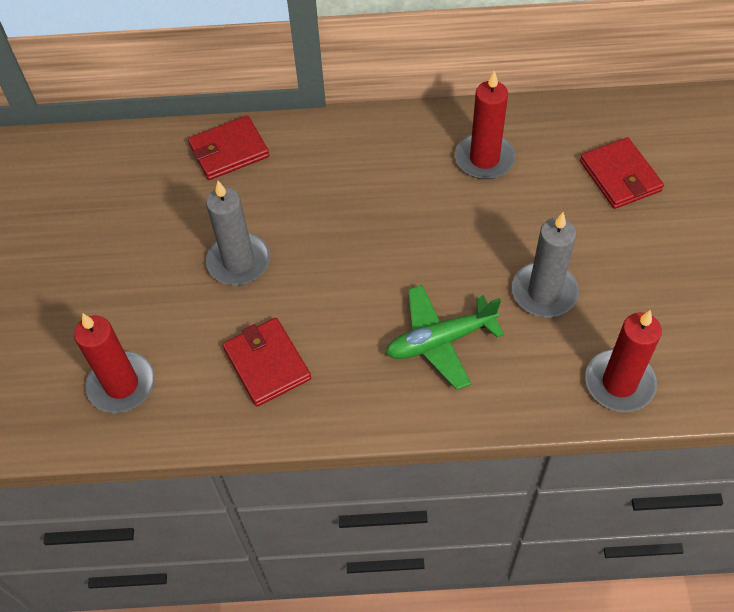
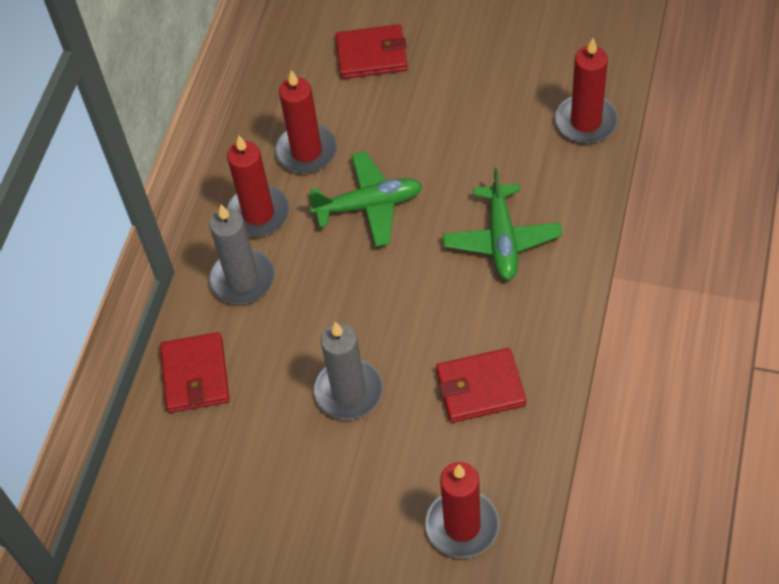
camera: 70 degrees left, 0 degrees up
grey candle [512,212,579,317] -> grey candle moved to [209,204,275,304]
none -> red candle [227,135,290,237]
none -> green plane [308,151,423,247]

